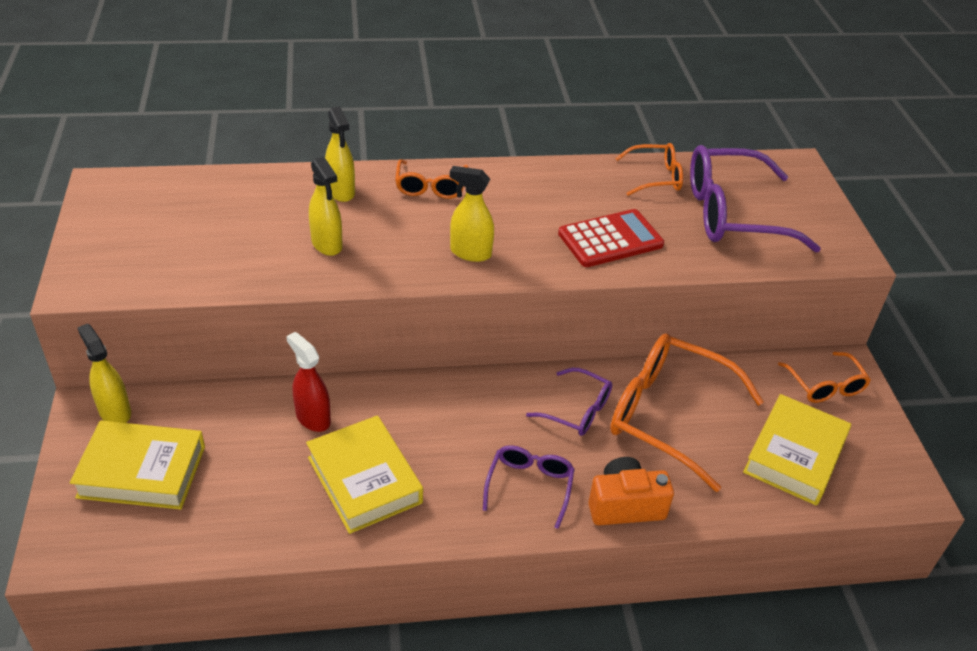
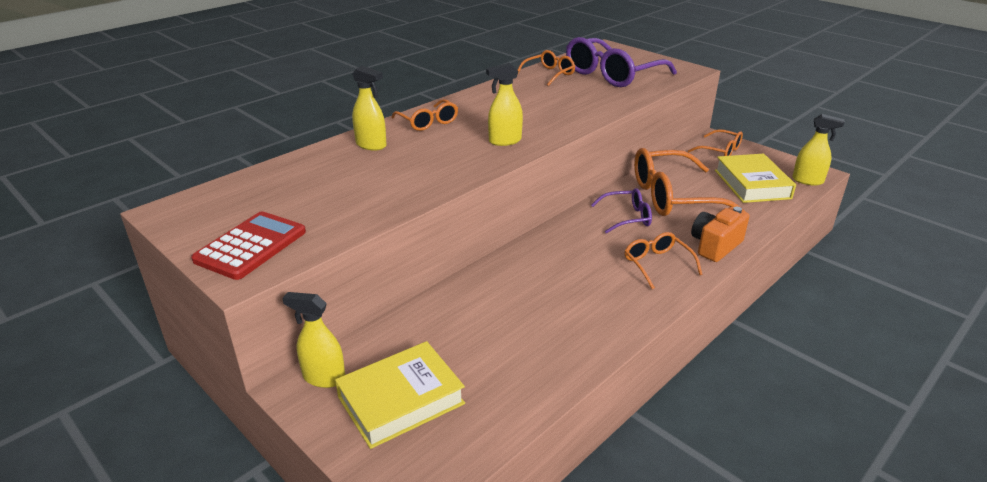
camera: 35 degrees left, 10 degrees down
red spray bottle [286,332,331,432] -> none
yellow book [306,416,423,534] -> none
yellow spray bottle [309,157,343,256] -> yellow spray bottle moved to [792,114,845,186]
purple glasses [483,445,574,529] -> orange glasses [625,232,702,289]
red calculator [558,209,664,267] -> red calculator moved to [191,211,306,280]

